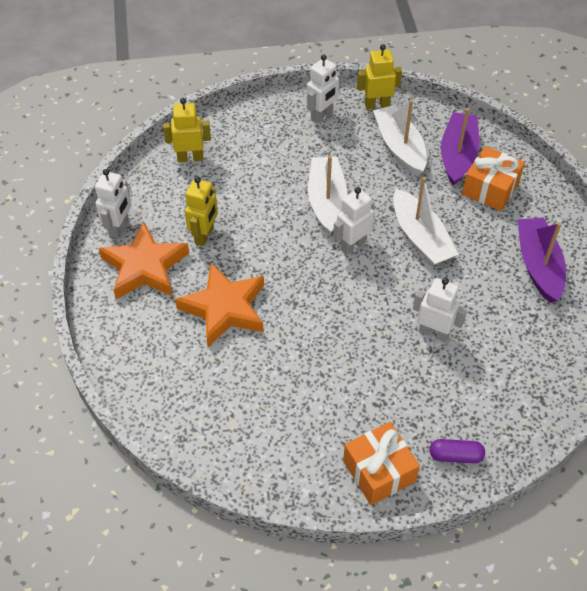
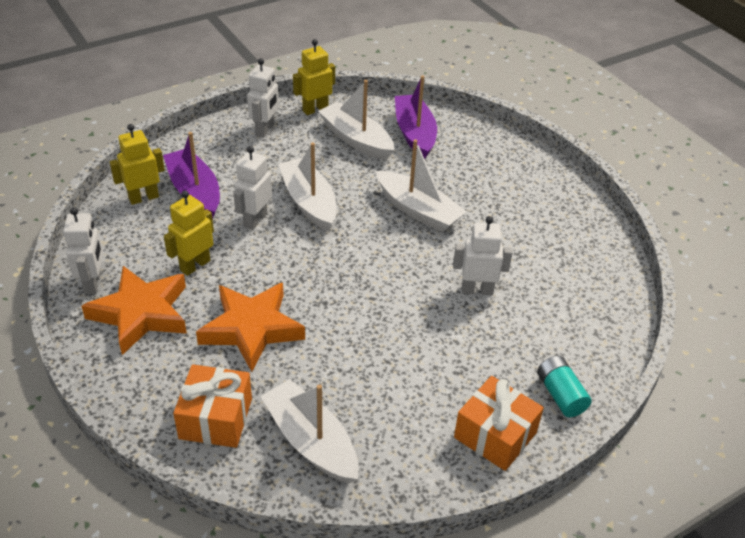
camera: 25 degrees left, 10 degrees down
yellow robot [185,177,218,246] -> yellow robot turned 135 degrees counterclockwise [164,190,214,276]
white robot [333,187,374,255] -> white robot moved to [234,146,272,230]
purple capsule [430,439,485,463] -> turquoise battery [537,356,592,417]
orange gift [462,146,525,211] -> orange gift moved to [173,364,252,448]
purple boat [518,217,566,303] -> purple boat moved to [163,132,220,219]
none -> white boat [261,379,359,484]

